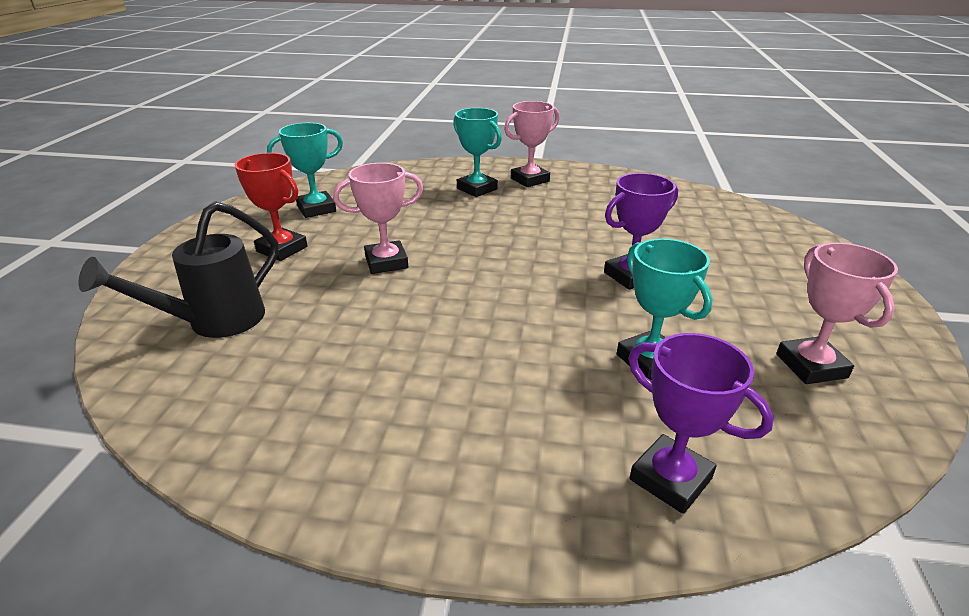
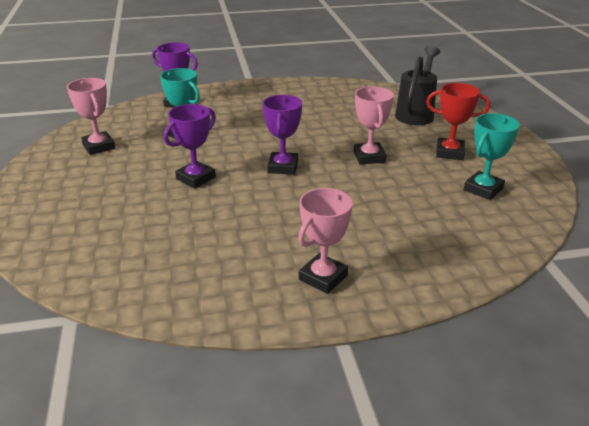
camera: 160 degrees right, 0 degrees up
pink trophy [333,163,423,274] -> pink trophy turned 60 degrees counterclockwise [354,86,394,164]
turquoise trophy [453,108,502,197] -> none
none -> purple trophy [262,95,302,175]

